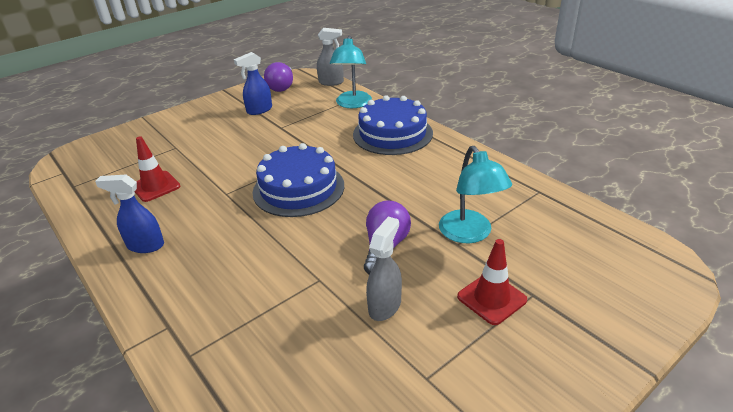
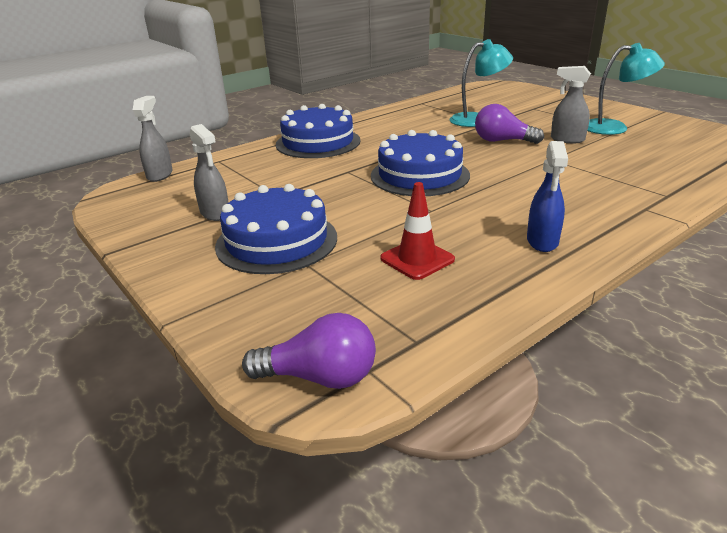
camera: 90 degrees left, 5 degrees down
blue spray bottle [234,52,272,115] -> grey spray bottle [190,124,229,221]
purple light bulb [264,62,293,92] -> purple light bulb moved to [242,313,376,389]
turquoise lamp [330,36,372,108] -> turquoise lamp moved to [587,43,665,135]
red traffic cone [457,239,527,325] -> none
none -> blue cake [215,184,337,274]

